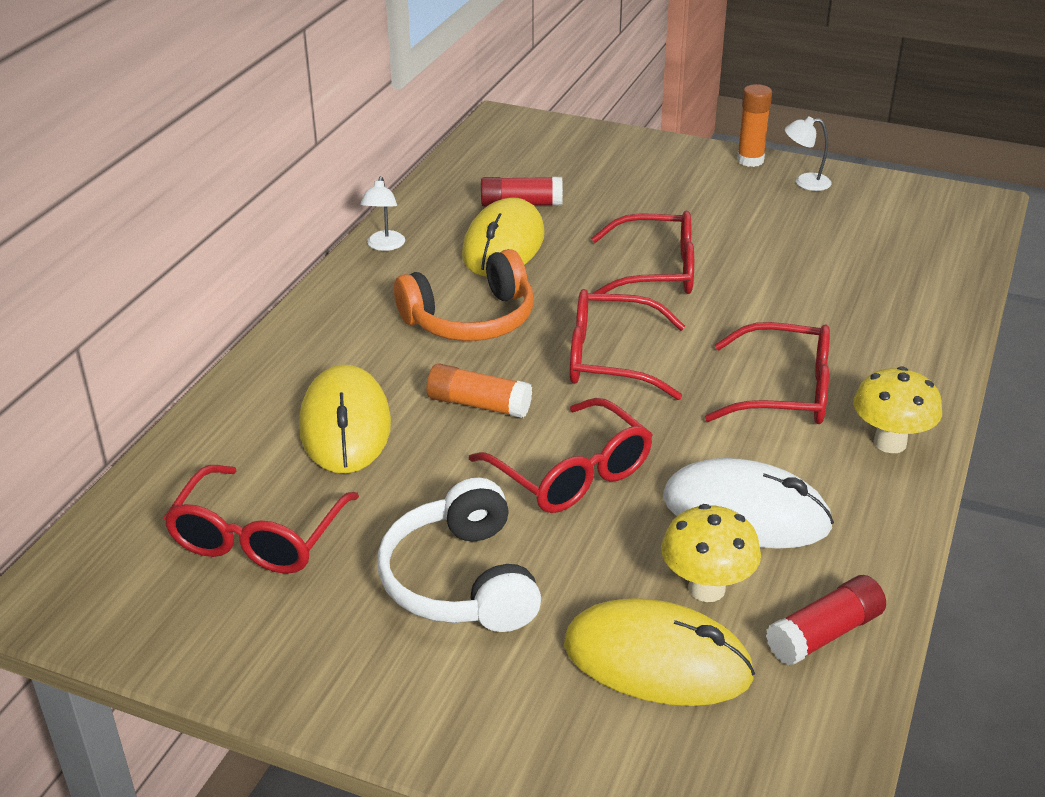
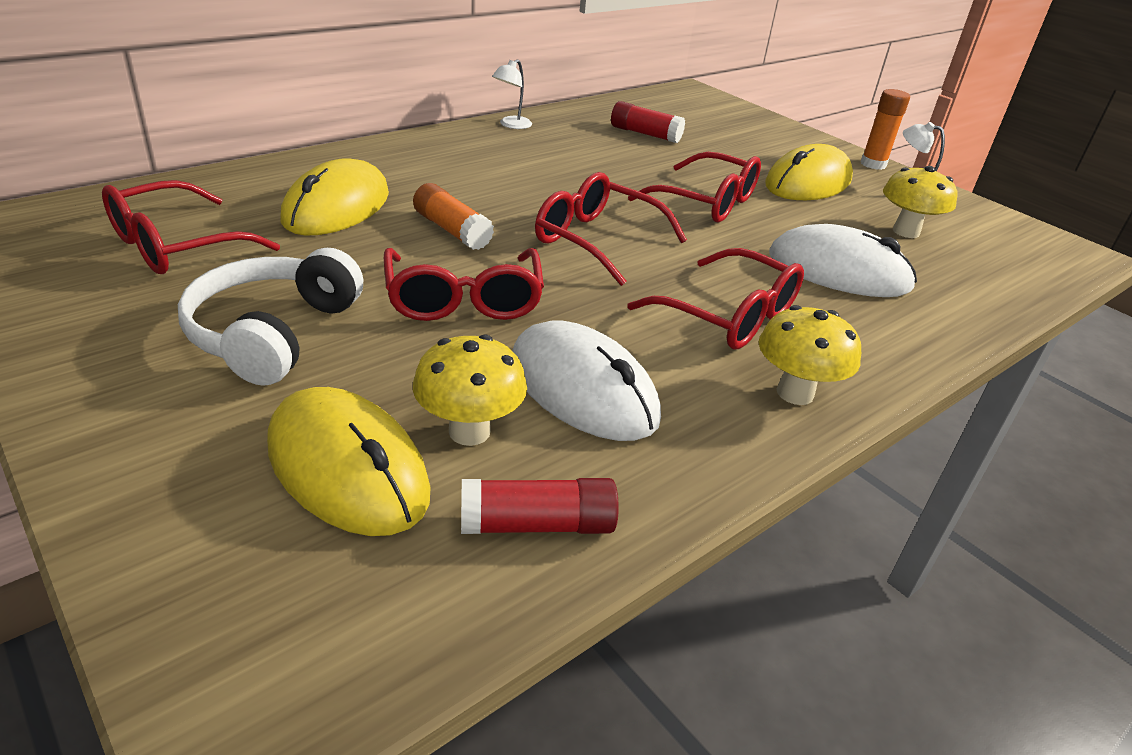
camera: 25 degrees right, 0 degrees up
orange headphones [394,249,534,341] -> none
yellow mouse [462,197,545,276] -> yellow mouse moved to [765,144,853,200]
none -> white mouse [769,224,917,297]
none -> yellow mushroom [883,166,958,238]

